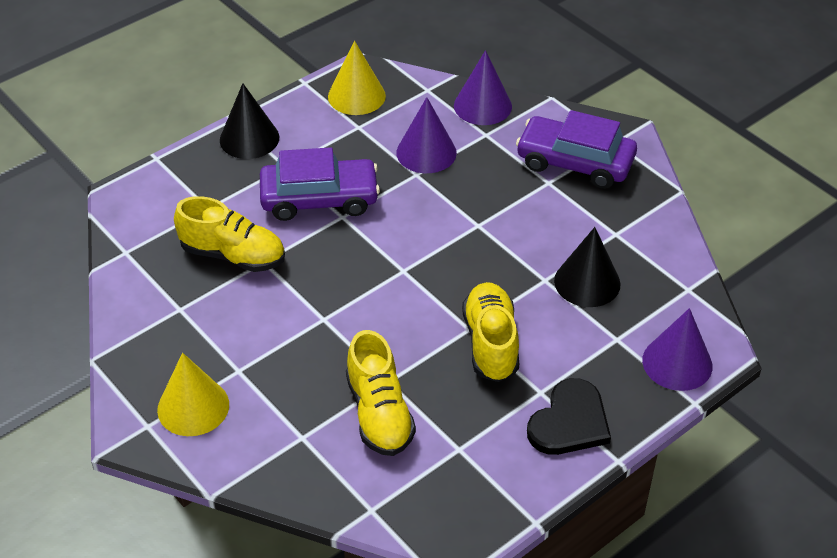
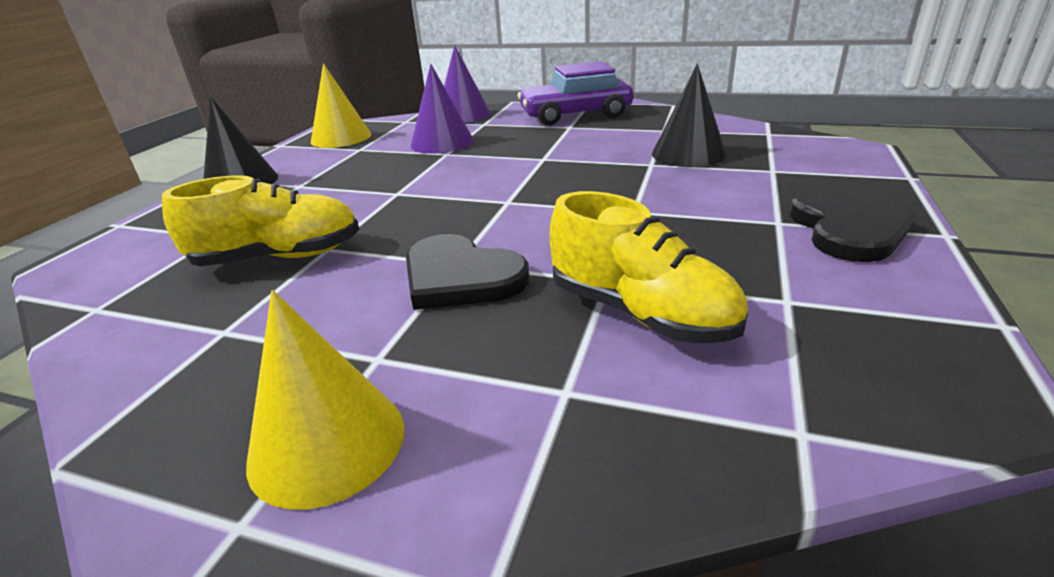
camera: 30 degrees left, 15 degrees down
purple car [260,147,380,221] -> none
yellow shoe [462,282,519,382] -> none
purple cone [642,308,712,391] -> none
none -> black heart [406,234,529,310]

